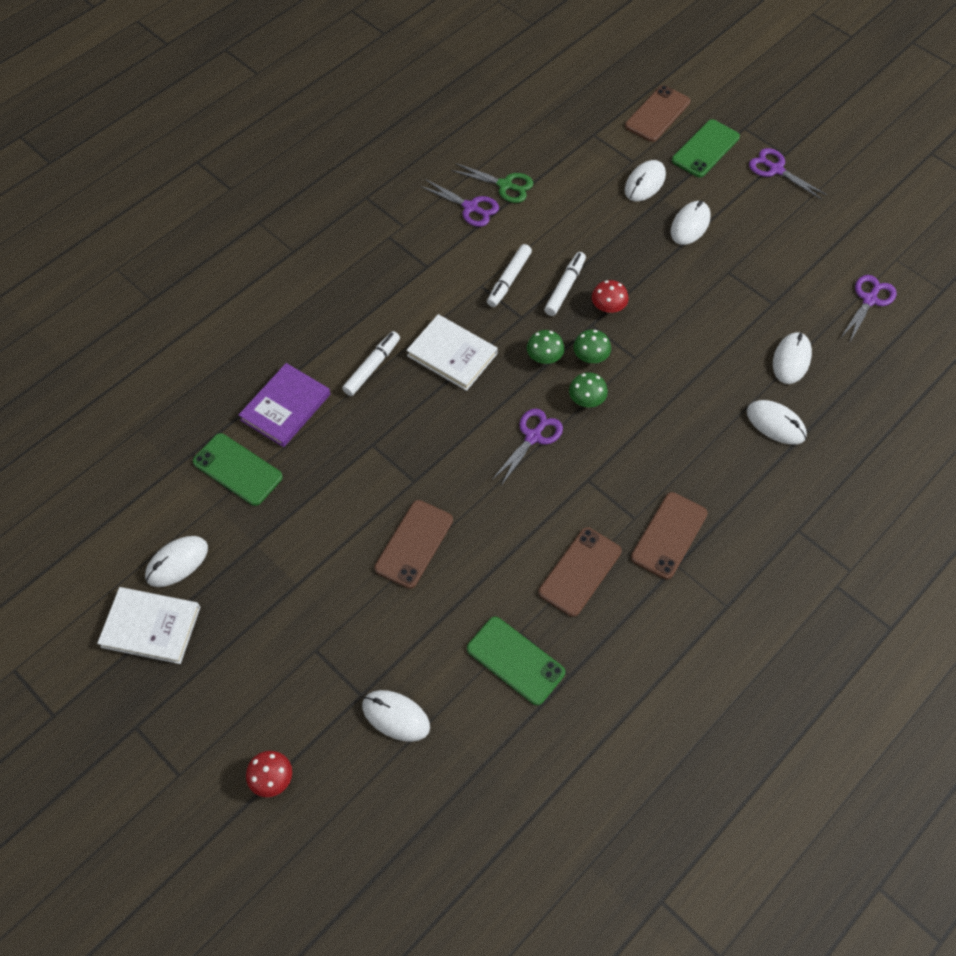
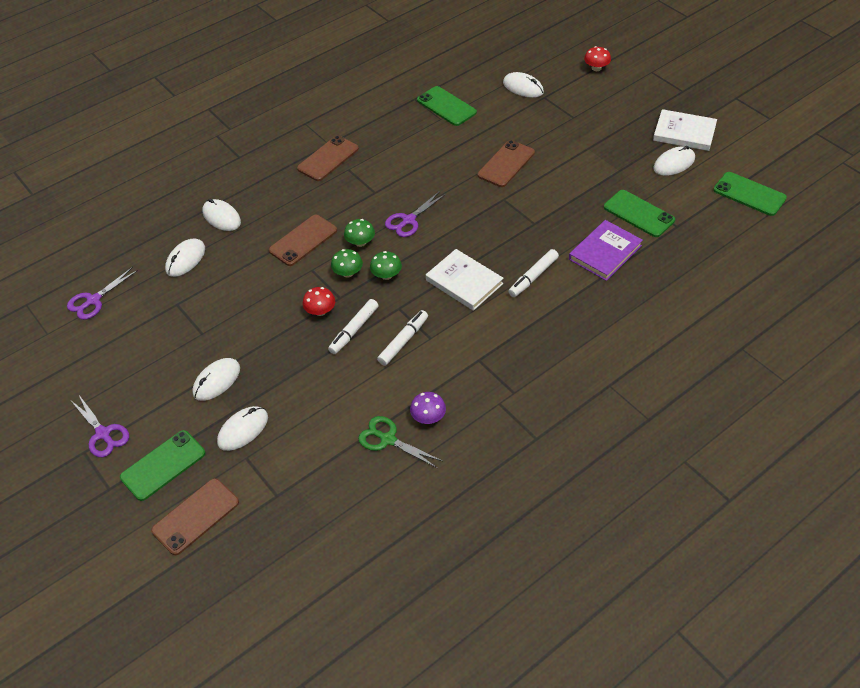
camera: 170 degrees left, 10 degrees down
purple scissors [420,179,499,227] -> purple mushroom [410,392,446,424]
brown phone [538,527,622,617] -> brown phone moved to [269,215,337,266]
none -> green phone [713,172,787,216]

